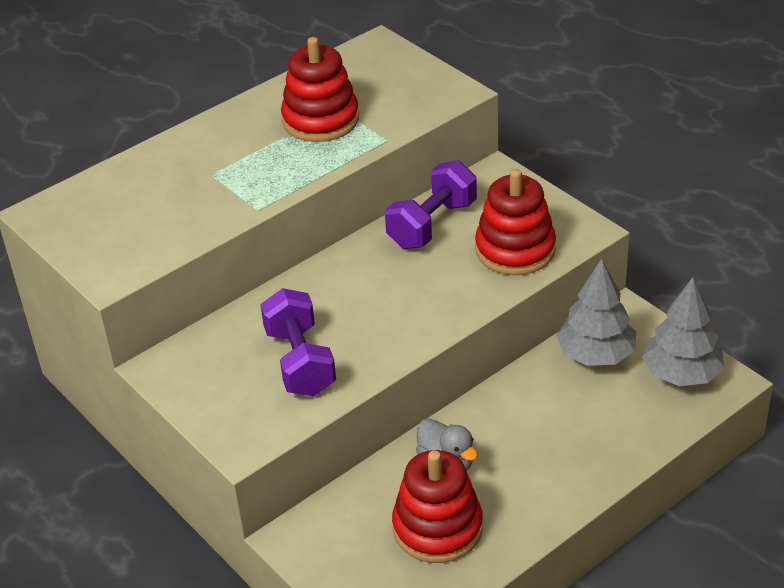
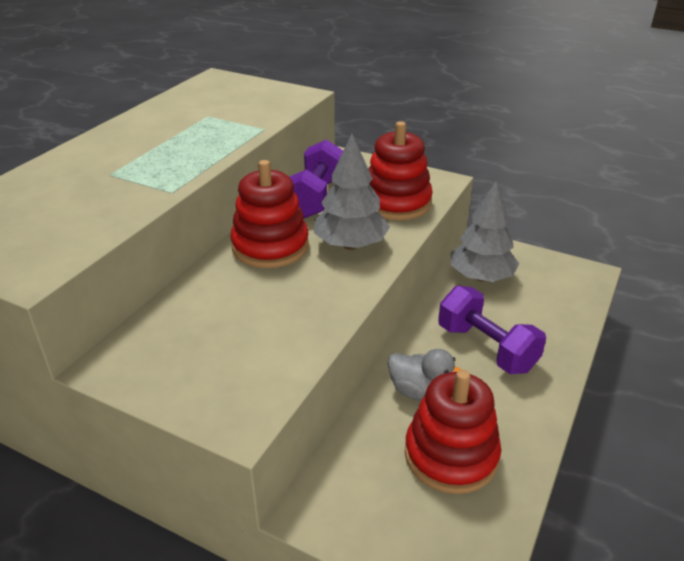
camera: 25 degrees left, 5 degrees down
purple dumbbell [260,288,336,396] -> purple dumbbell moved to [438,286,546,374]
red stacking toy [281,37,359,142] -> red stacking toy moved to [230,160,309,268]
grey tree [642,277,725,386] -> grey tree moved to [314,134,390,250]

